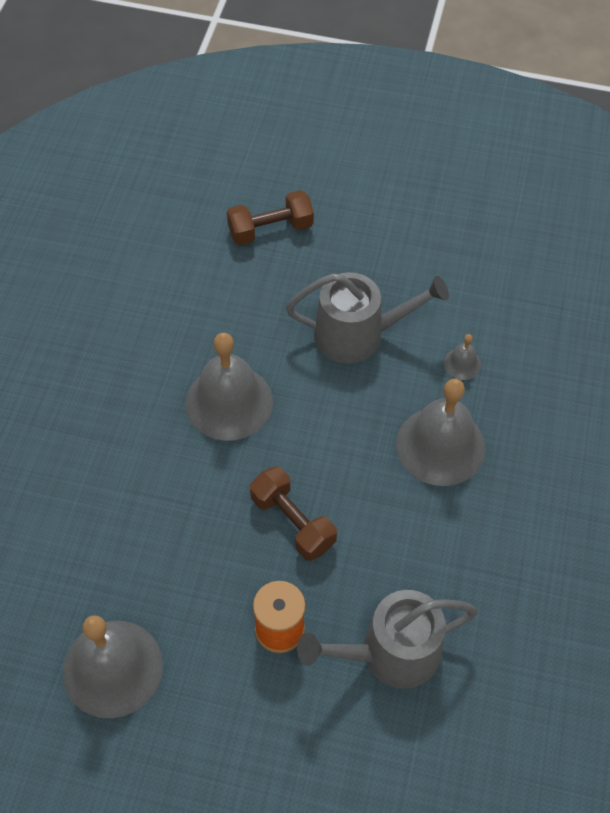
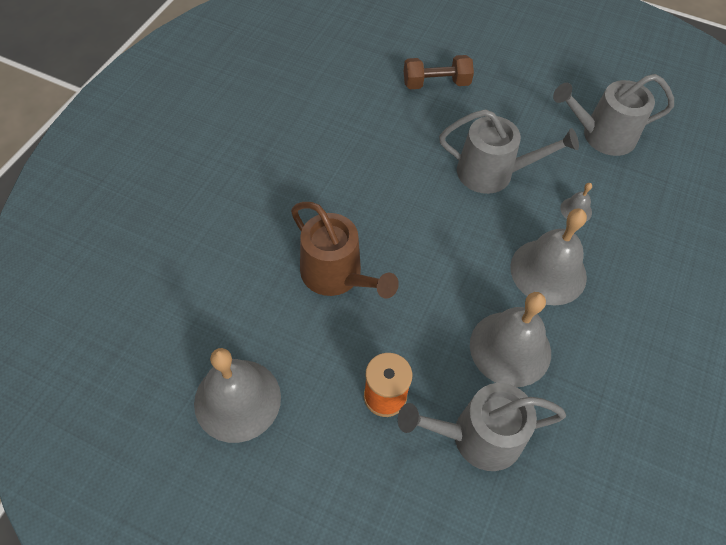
camera: 10 degrees right, 0 degrees up
grey bell [186,333,273,441] -> grey bell moved to [470,292,551,387]
brown dumbbell [250,466,337,561] -> none
none -> brown watering can [291,202,399,298]
none -> grey watering can [553,74,674,156]

